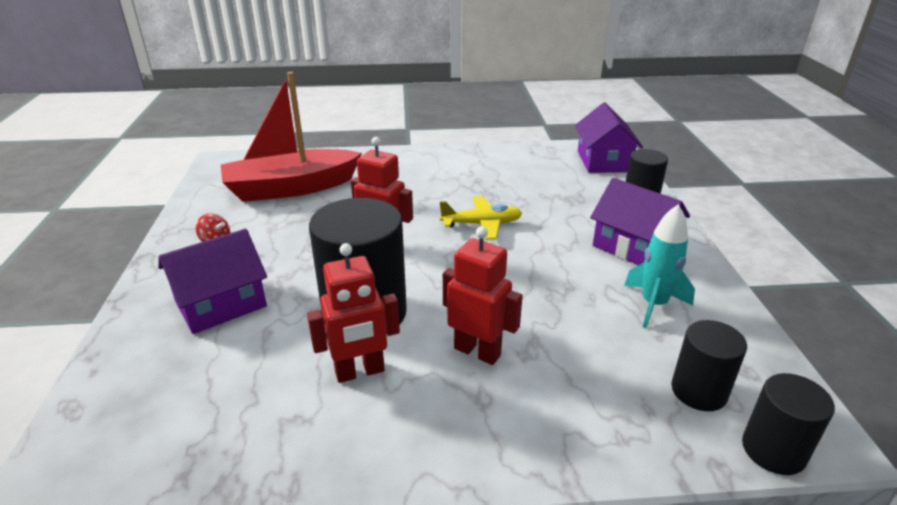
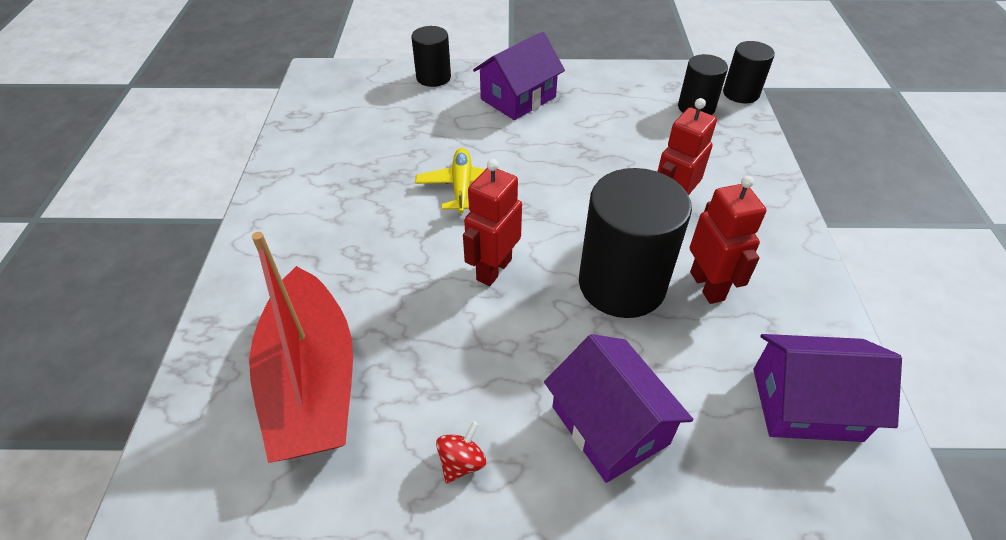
camera: 85 degrees left, 15 degrees up
purple house [575,102,643,173] -> purple house moved to [753,334,902,442]
turquoise rocket [624,204,695,328] -> none

